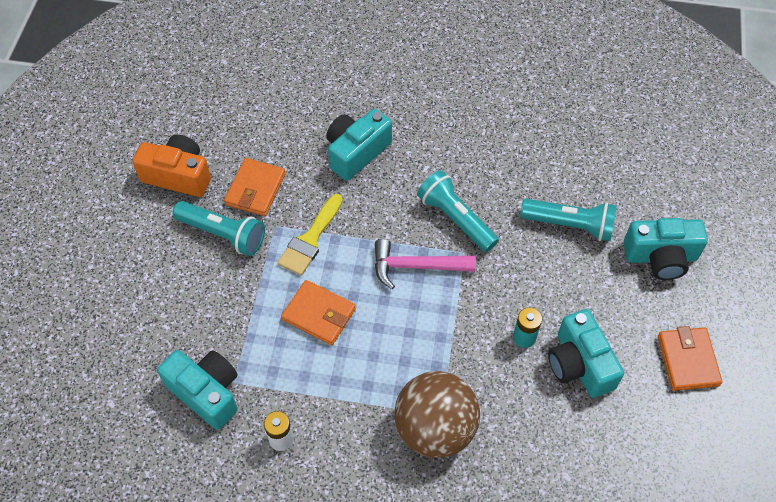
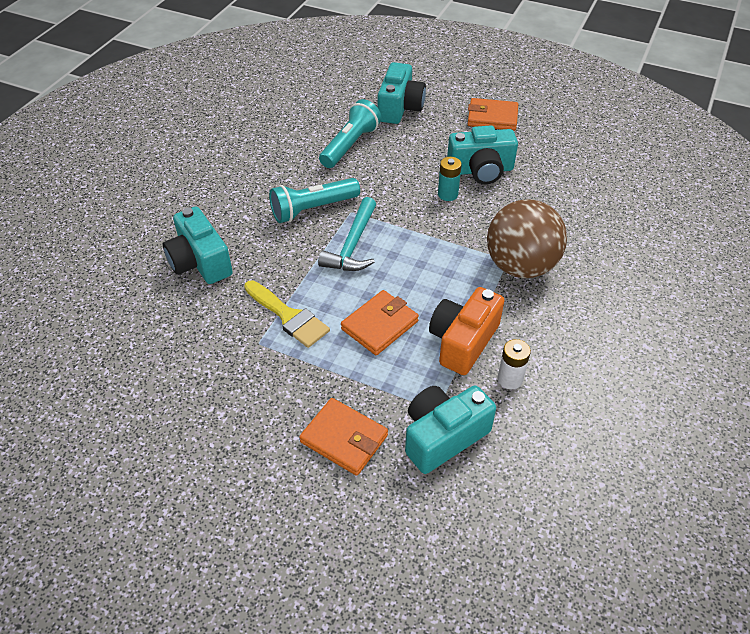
camera: 75 degrees left, 10 degrees down
orange camera [132,134,211,197] -> orange camera moved to [429,287,505,375]
turquoise flashlight [173,201,265,256] -> none
orange wallet [224,158,286,216] -> orange wallet moved to [299,398,388,476]
pink hammer [375,239,476,289] -> turquoise hammer [318,197,376,271]

